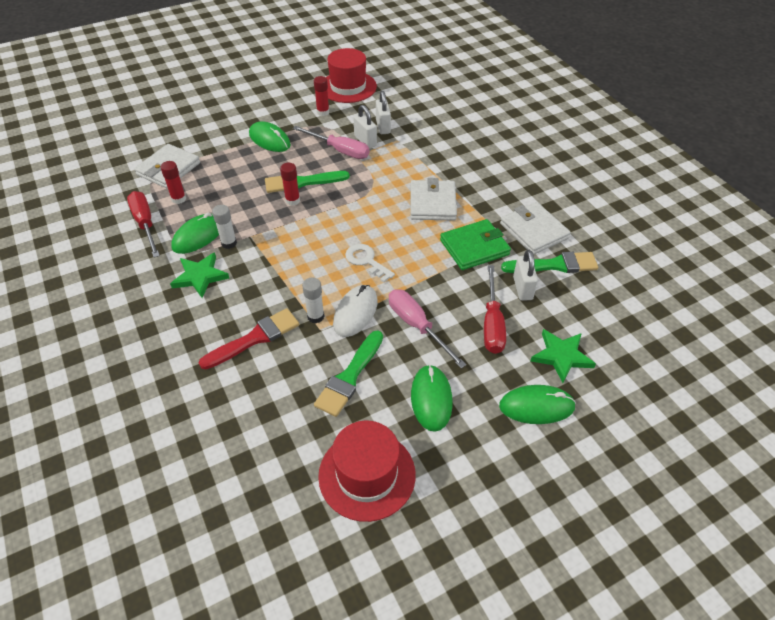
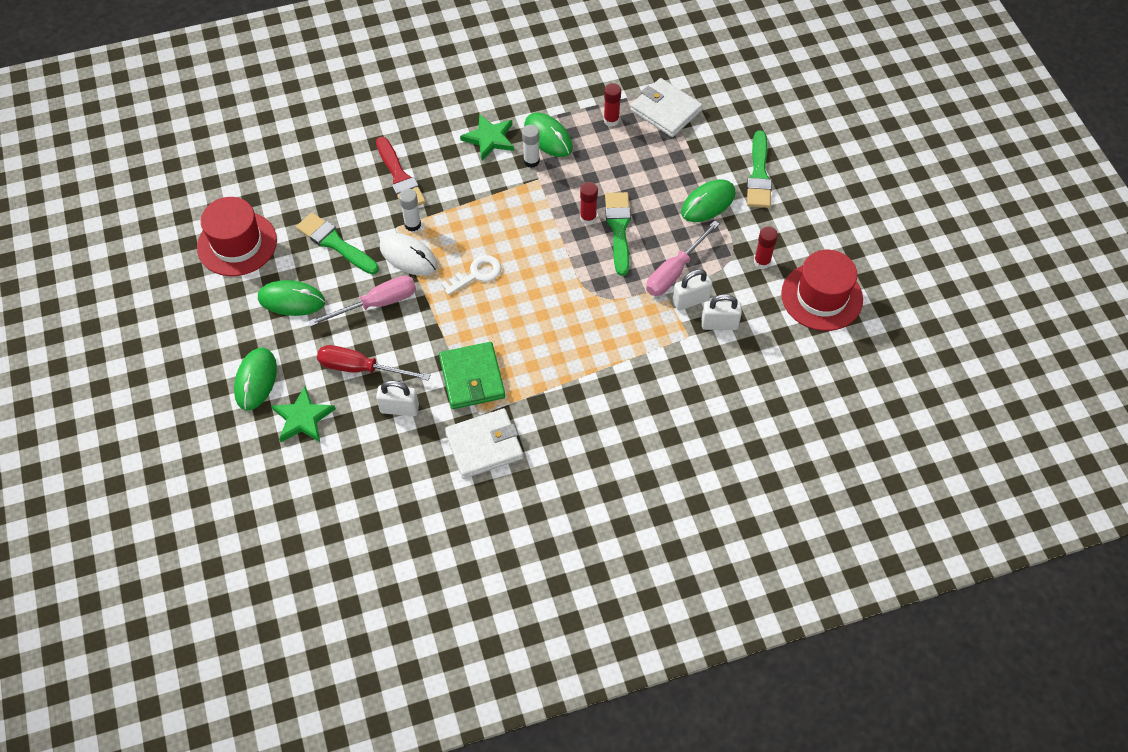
camera: 100 degrees right, 10 degrees up
red screwdriver [127,191,160,258] -> none
white wallet [410,178,457,220] -> none
green brush [501,252,598,273] -> green brush moved to [747,130,772,208]

